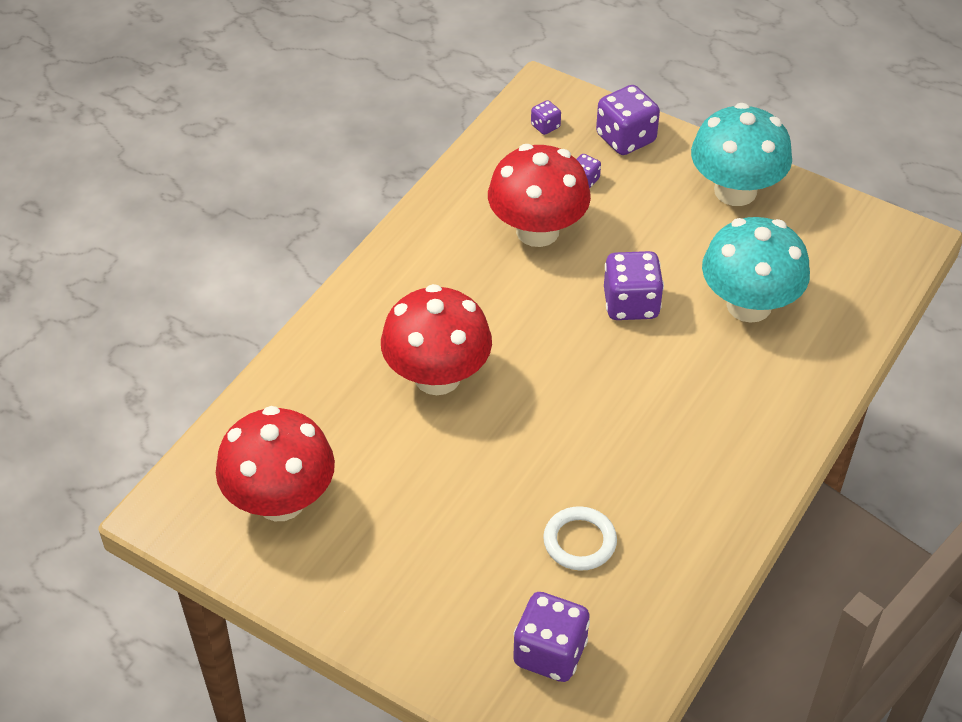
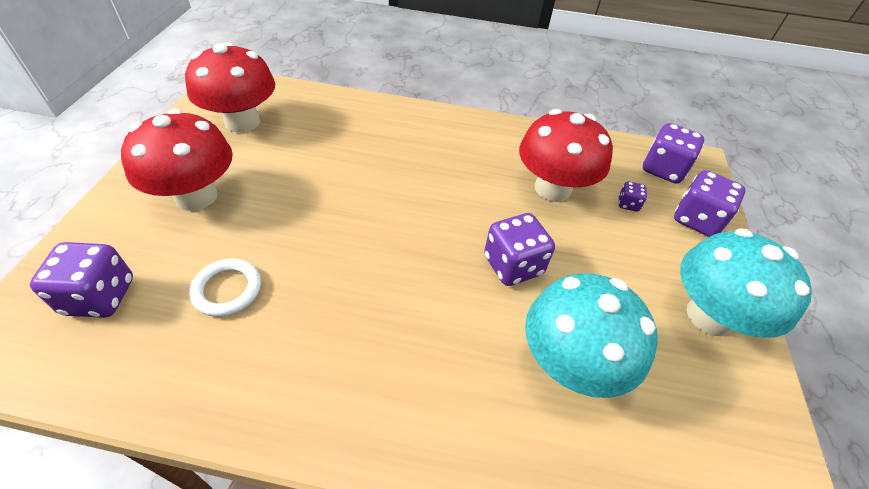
camera: 65 degrees right, 0 degrees up
red mushroom [381,284,492,395] -> red mushroom moved to [121,109,233,211]
purple dice [531,100,561,135] -> purple dice [643,123,704,184], size x2.03

